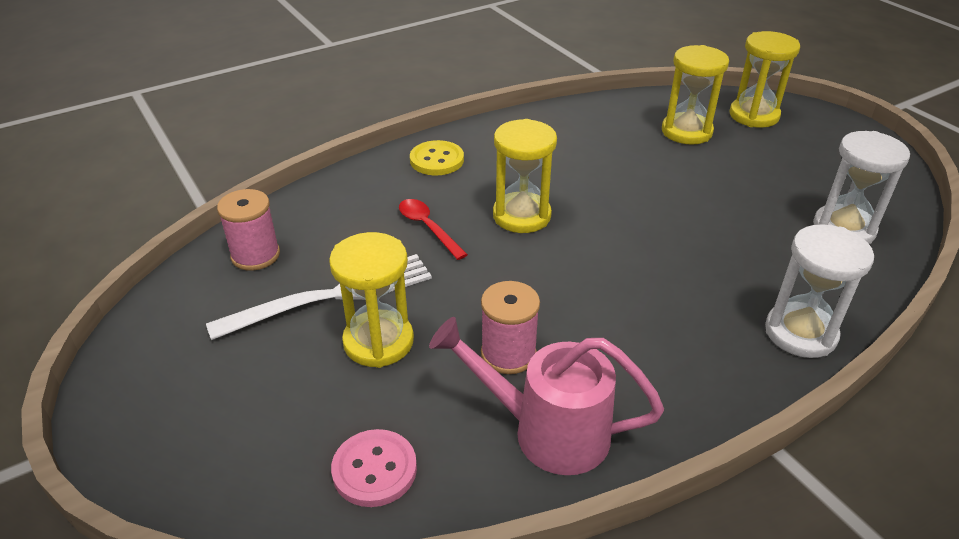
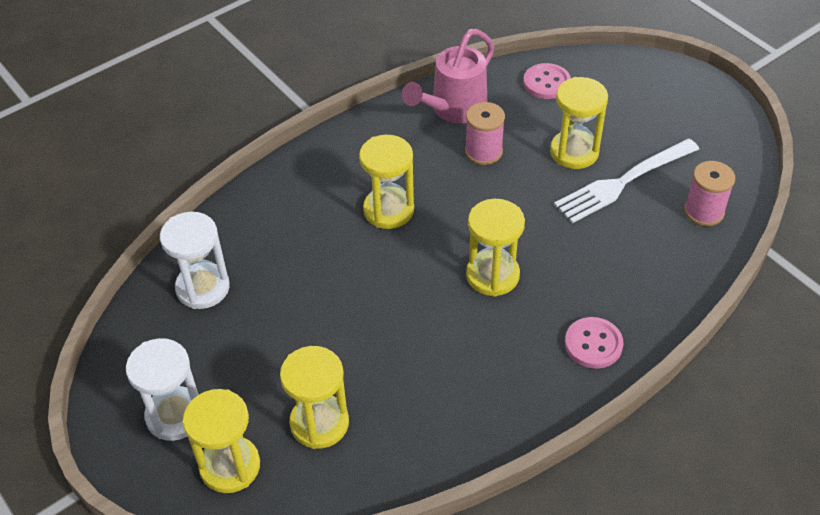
camera: 175 degrees right, 10 degrees up
red spoon [399,199,468,260] -> none
yellow button [410,140,464,175] -> pink button [565,317,624,369]
pink watering can [429,317,664,475] -> pink watering can turned 120 degrees clockwise [402,29,494,123]
white hourglass [765,224,874,358] -> white hourglass moved to [126,338,199,441]
none -> yellow hourglass [359,135,414,229]

